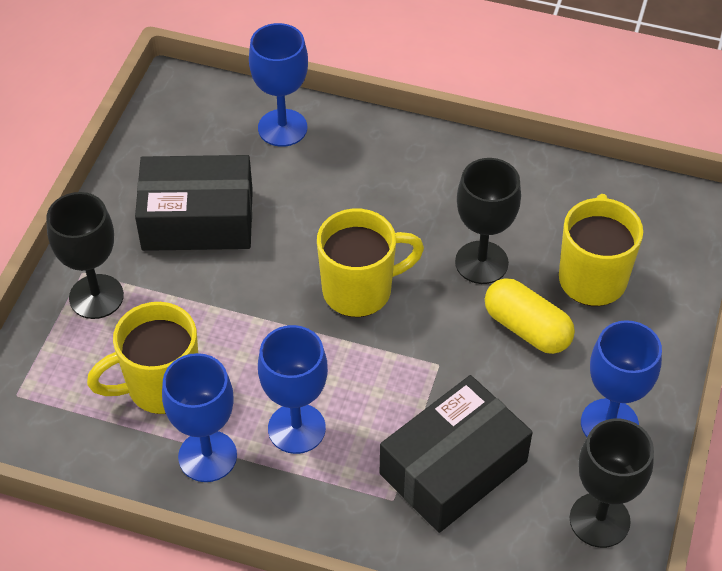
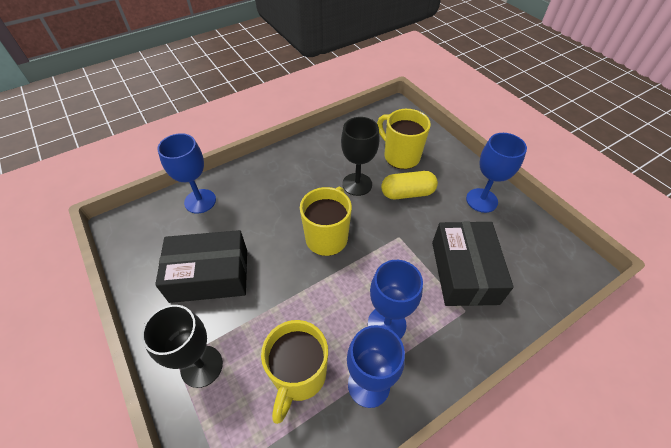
camera: 50 degrees left, 0 degrees up
black box [135,155,253,251] -> black box turned 45 degrees clockwise [155,230,247,303]
black goblet [570,419,654,548] -> none

